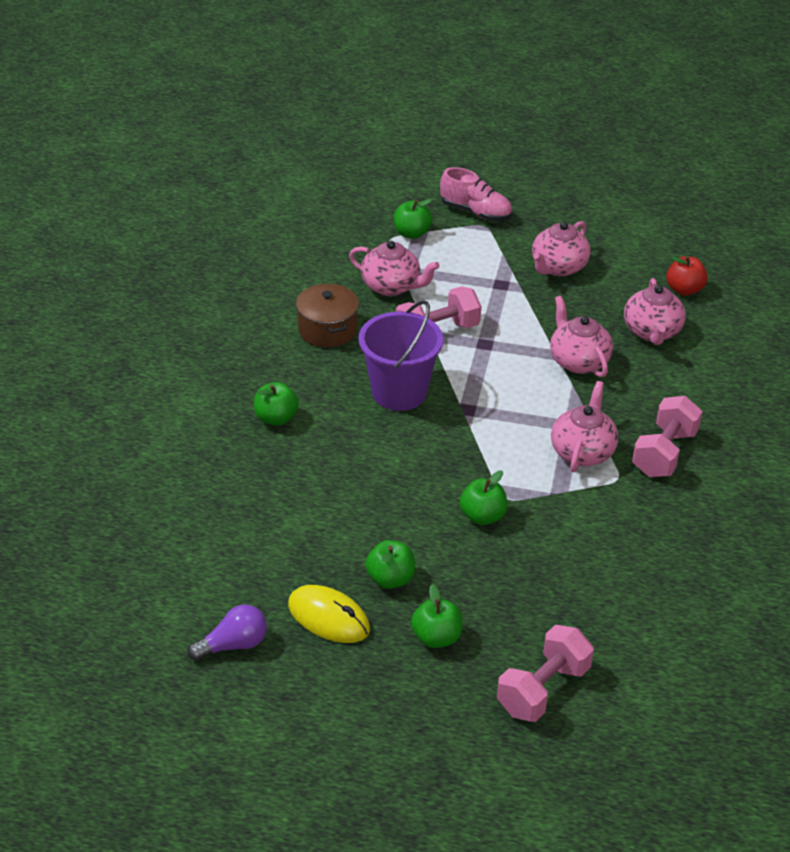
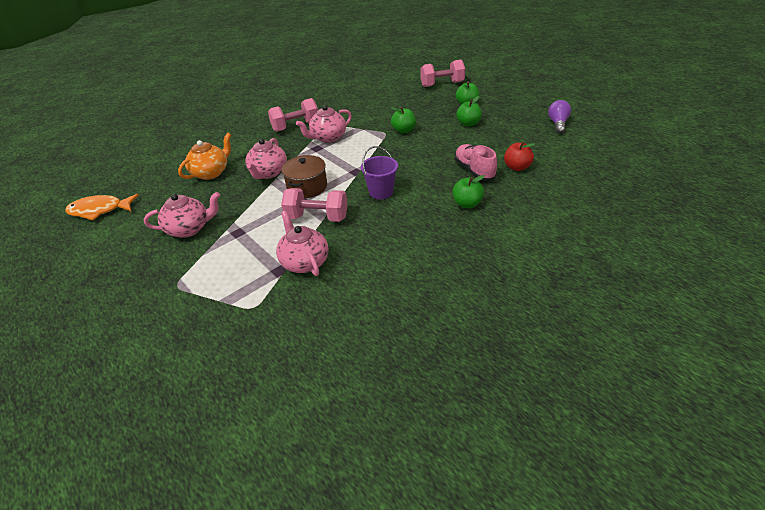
camera: 140 degrees left, 0 degrees up
purple light bulb [187,604,267,661] -> purple light bulb turned 90 degrees clockwise [548,100,571,134]
yellow mouse [288,585,370,643] -> none
brown pot [296,284,359,347] -> brown pot moved to [282,155,327,198]
purple bucket [359,300,443,411] -> purple bucket [361,146,398,199], size x0.65
green apple [394,199,432,239] -> none
pink shoe [440,167,512,221] -> pink shoe moved to [454,144,497,180]
pink teapot [624,278,686,345] -> orange teapot [178,133,231,180]
red apple [666,256,708,296] -> red apple moved to [504,141,535,171]
none -> orange fish [65,194,139,221]

